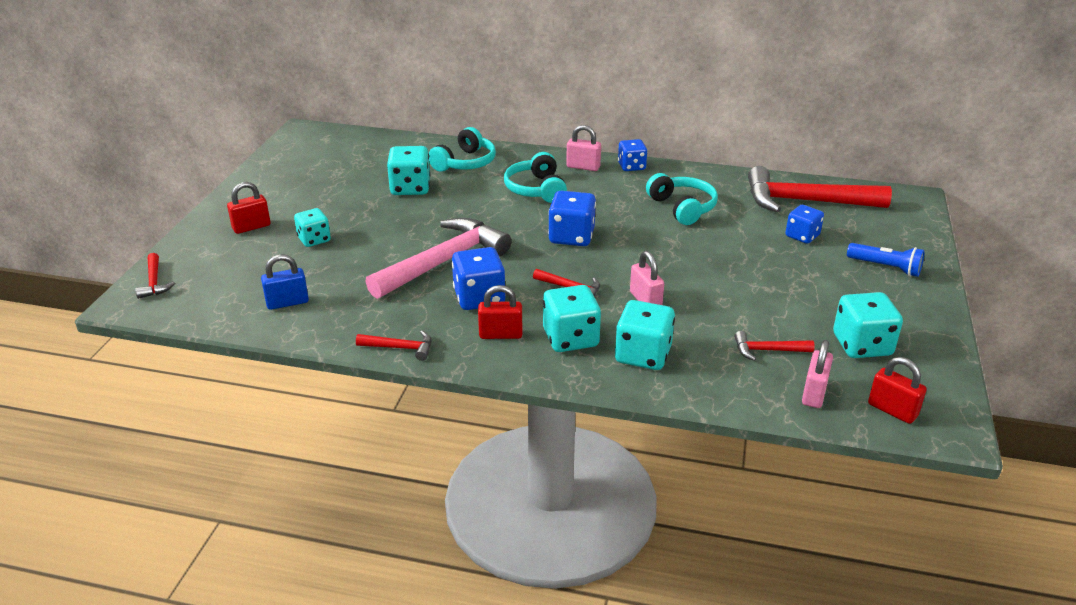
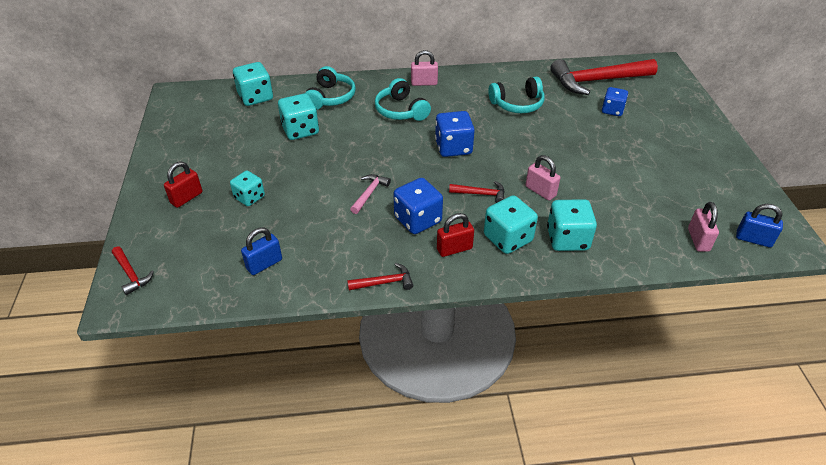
camera: 20 degrees left, 10 degrees up
pink hammer [366,218,512,299] -> pink hammer [350,174,391,214], size x0.44
blue dice [618,139,647,171] -> none
turquoise headphones [646,173,718,225] -> turquoise headphones turned 120 degrees clockwise [488,77,545,113]
red hammer [734,331,815,361] -> none
turquoise dice [833,292,903,358] -> turquoise dice moved to [233,62,273,106]
blue flashlight [847,243,925,277] -> none
red padlock [868,357,927,424] -> blue padlock [736,204,783,248]

